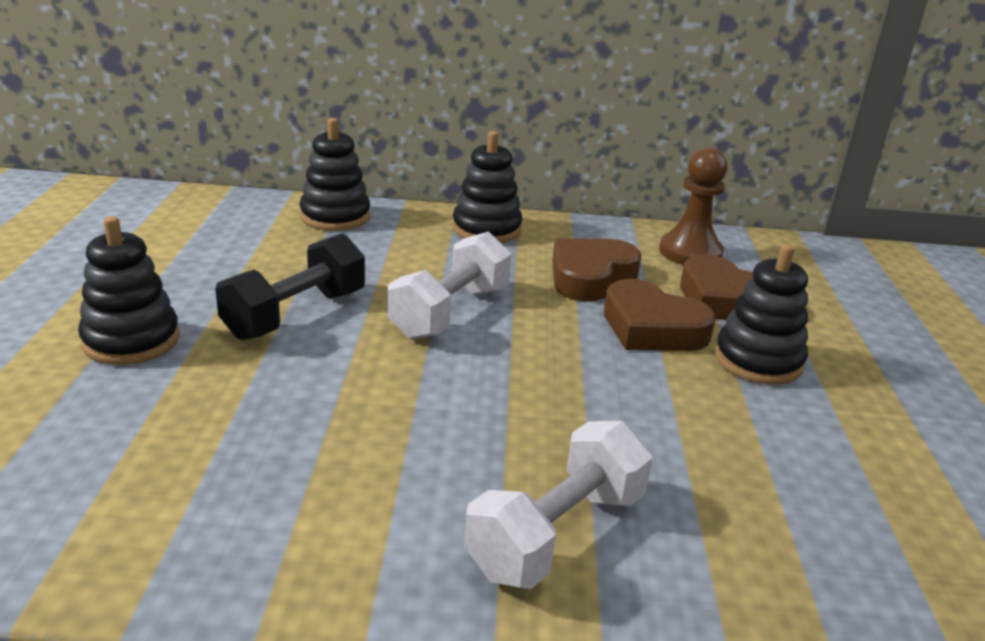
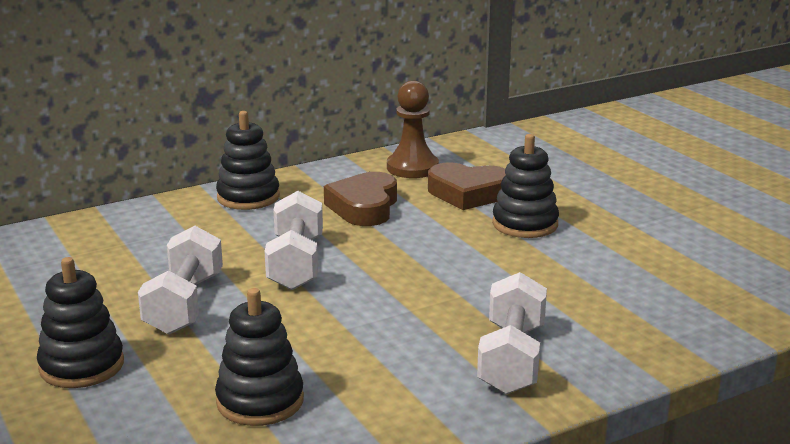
camera: 30 degrees left, 5 degrees down
black dumbbell [215,233,365,340] -> white dumbbell [138,226,223,335]
black stacking toy [299,118,370,231] -> black stacking toy moved to [215,288,304,426]
brown heart [604,279,716,351] -> none

